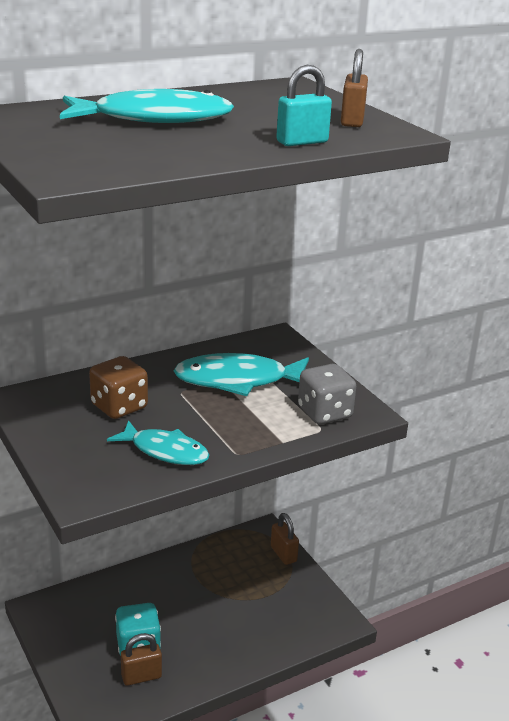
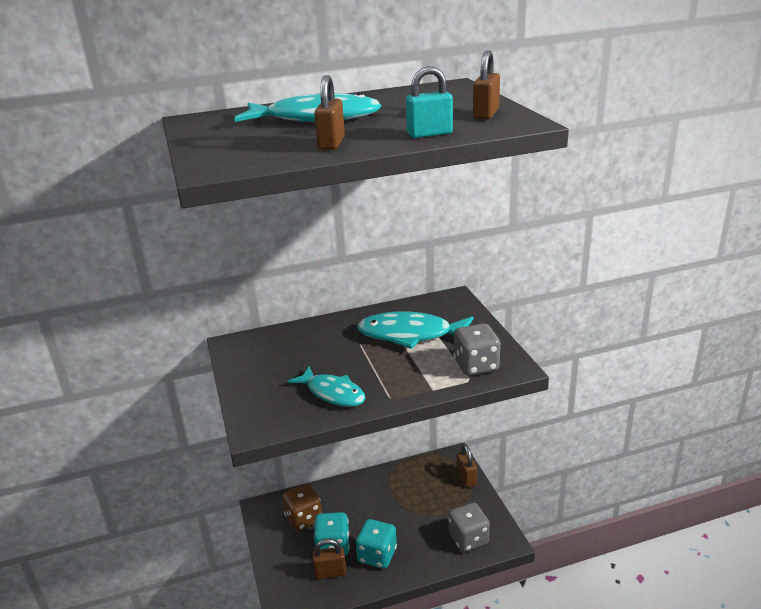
camera: 15 degrees right, 0 degrees up
brown dice [89,356,148,419] -> brown dice moved to [282,484,322,531]
none -> brown padlock [314,75,345,150]
none -> turquoise dice [356,519,397,569]
none -> grey dice [448,503,490,552]

